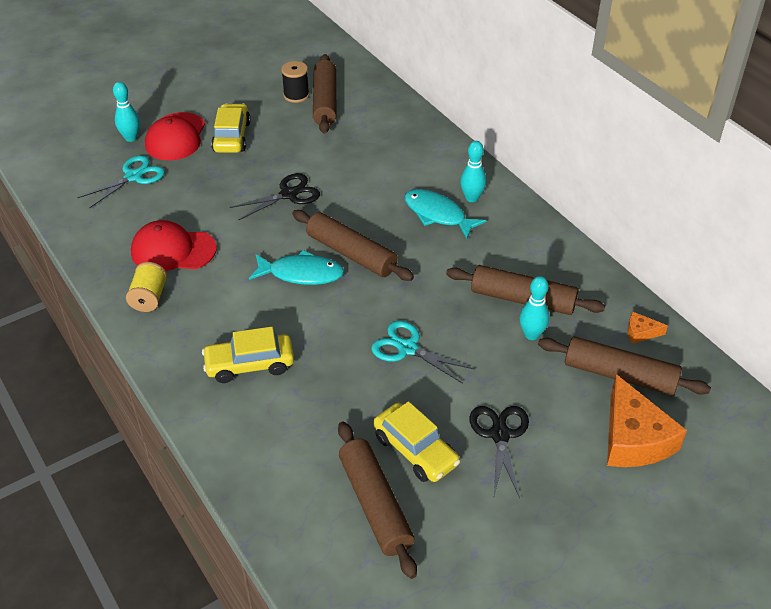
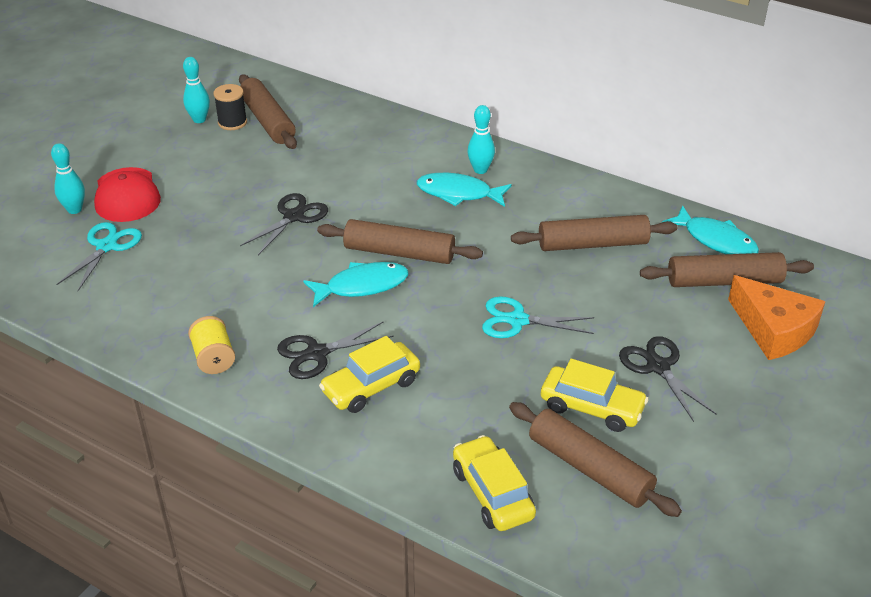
camera: 25 degrees left, 5 degrees down
red cap [131,220,217,271] -> none
yellow car [211,103,251,153] -> yellow car moved to [453,435,536,531]
turquoise bowling pin [520,276,549,340] -> turquoise bowling pin moved to [183,57,210,123]
orange cheese [628,311,668,344] -> turquoise fish [662,205,759,254]
none -> black scissors [277,321,394,379]

